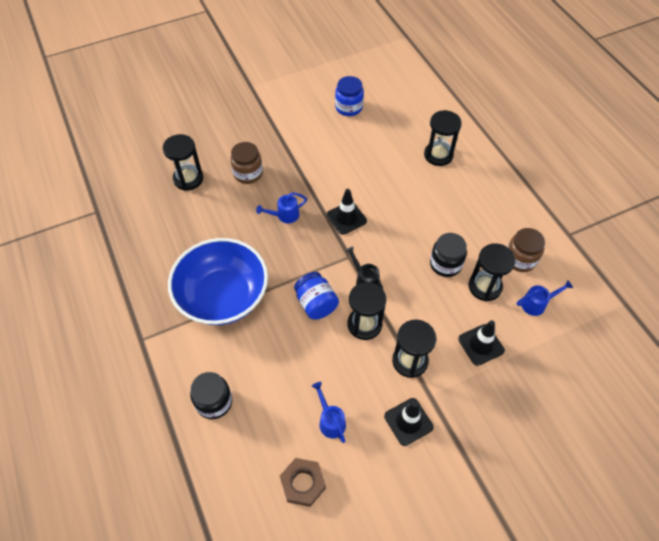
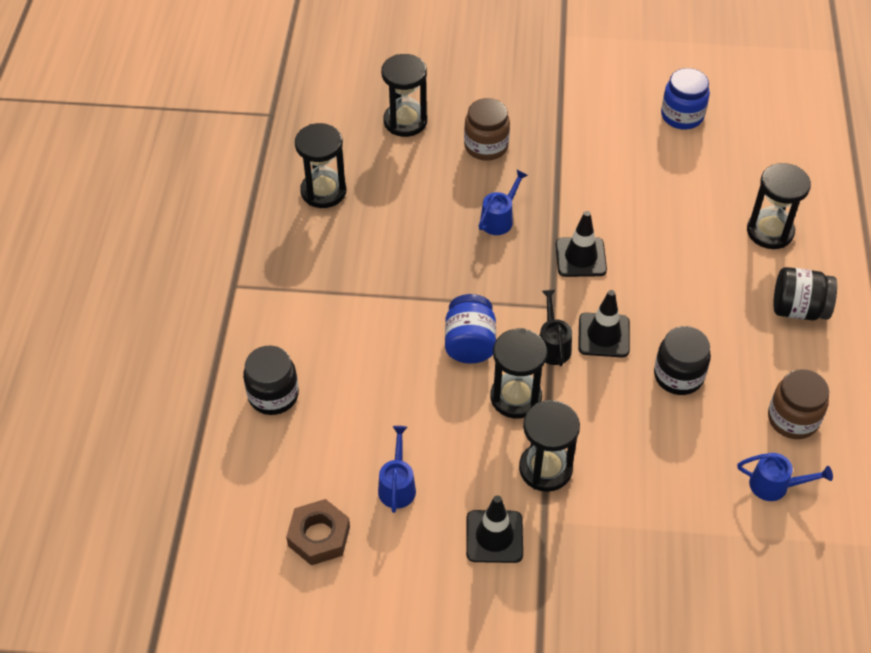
camera: 30 degrees right, 5 degrees down
blue bowl [168,238,268,325] -> none
blue watering can [256,192,307,223] -> blue watering can turned 120 degrees clockwise [479,170,528,235]
black traffic cone [458,320,505,366] -> black traffic cone moved to [578,290,630,357]
black hourglass [469,243,516,301] -> black hourglass moved to [295,123,346,208]
none -> black jar [773,267,837,320]

